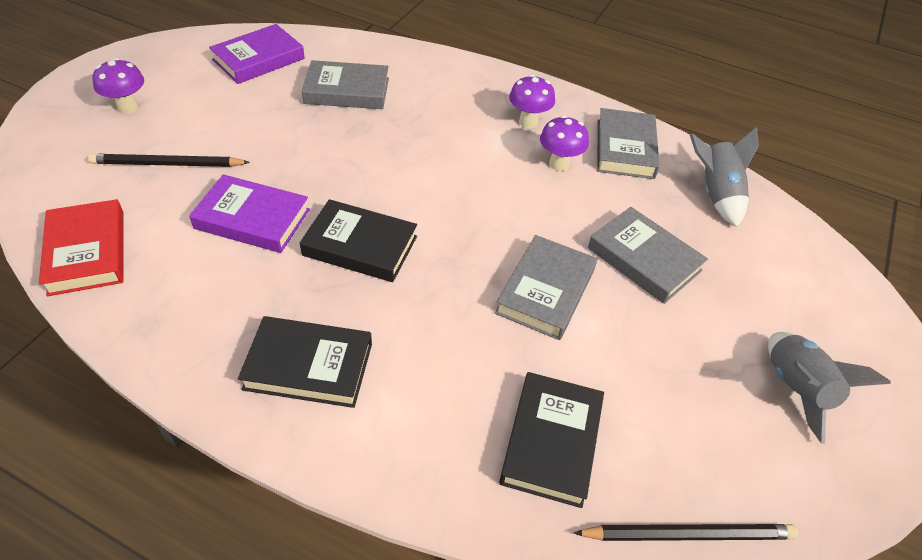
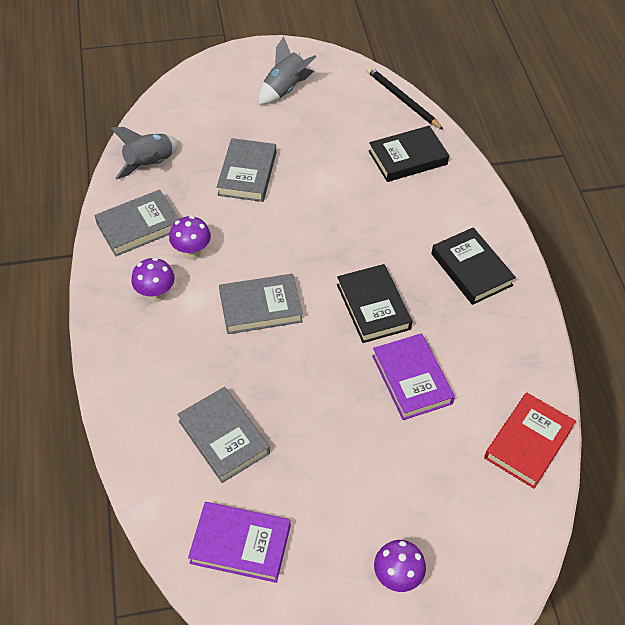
camera: 125 degrees left, 5 degrees up
black pencil [88,154,250,167] -> none
grey book [495,235,597,340] -> grey book moved to [219,274,303,334]

